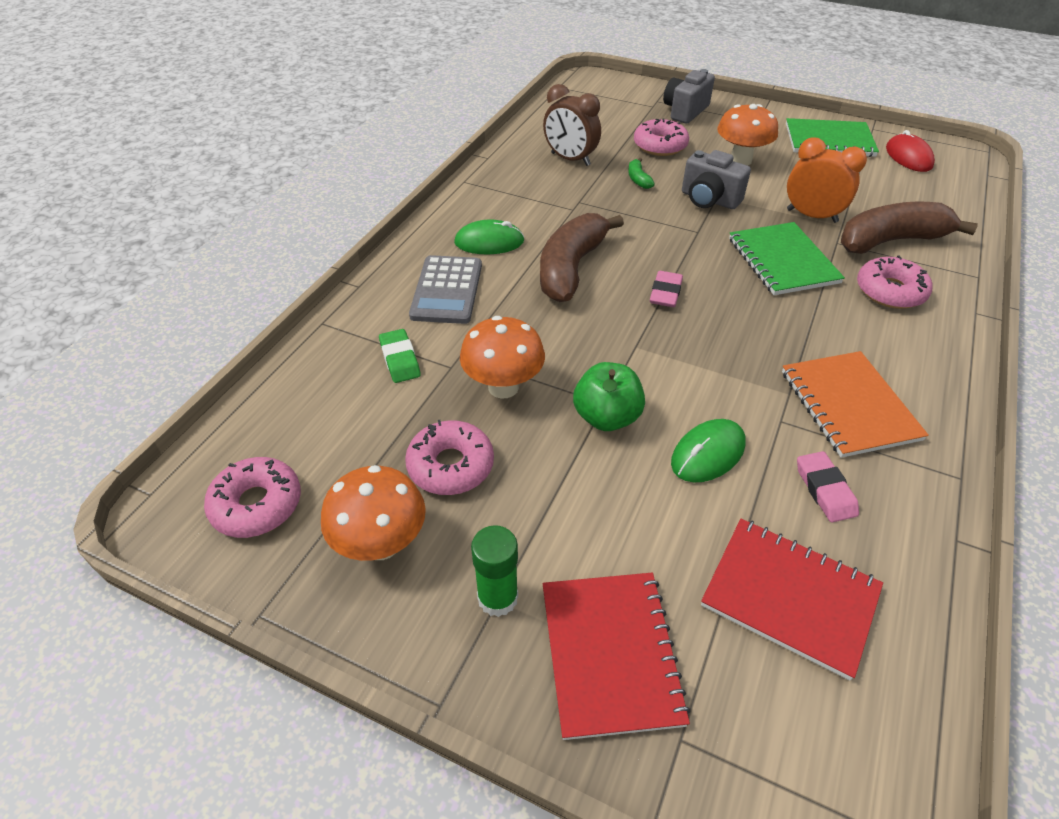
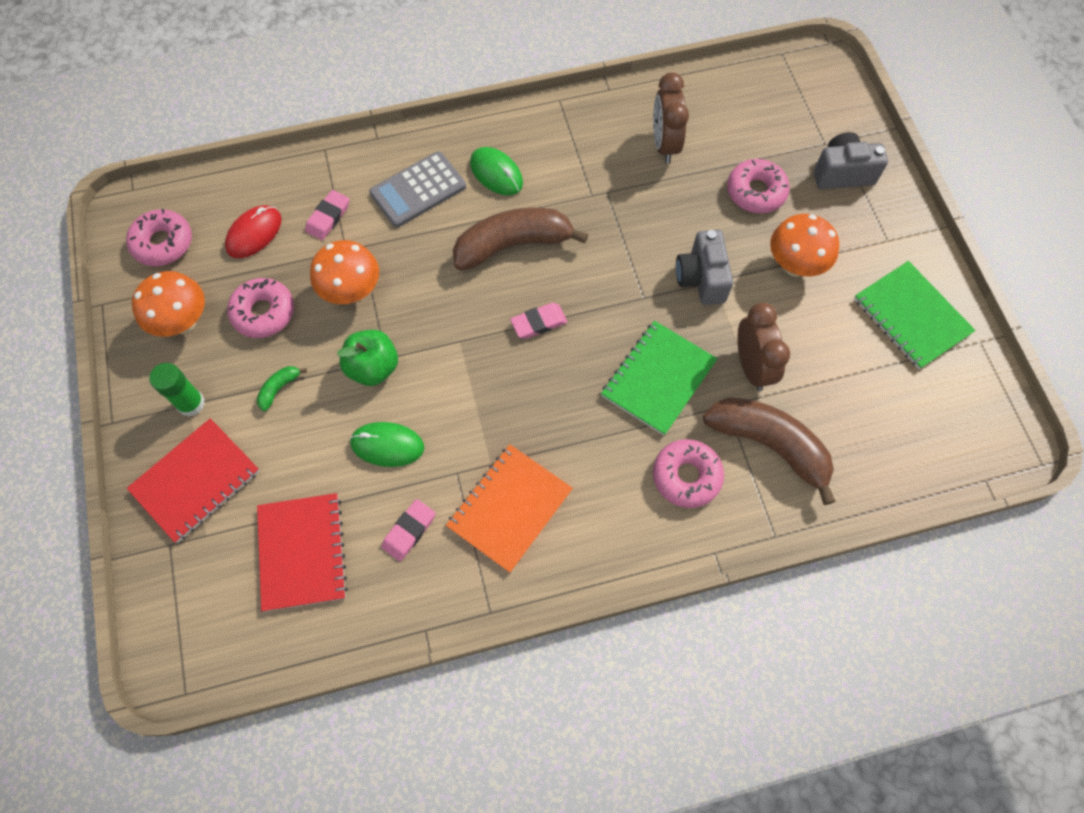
camera: 50 degrees right, 20 degrees up
green eraser [379,329,421,383] -> pink eraser [305,190,349,240]
green banana [628,158,655,189] -> green banana moved to [257,366,307,411]
orange clock [787,137,867,223] -> brown clock [737,303,790,391]
red mouse [886,130,935,172] -> red mouse moved to [225,205,282,258]

